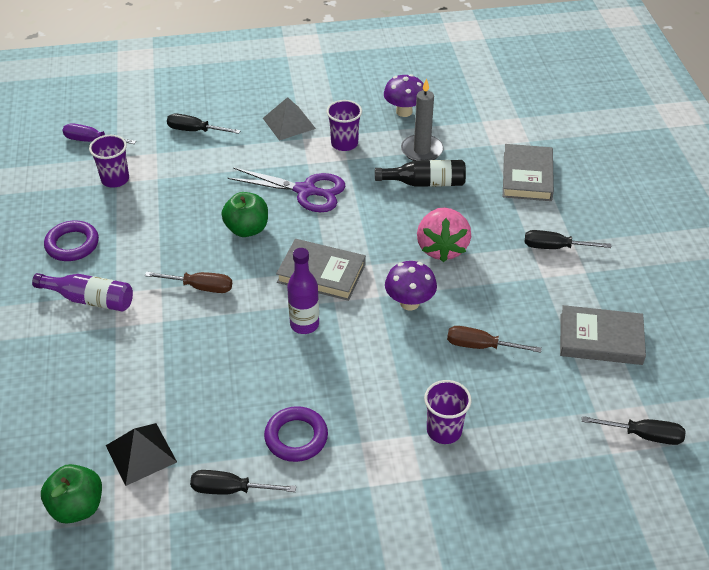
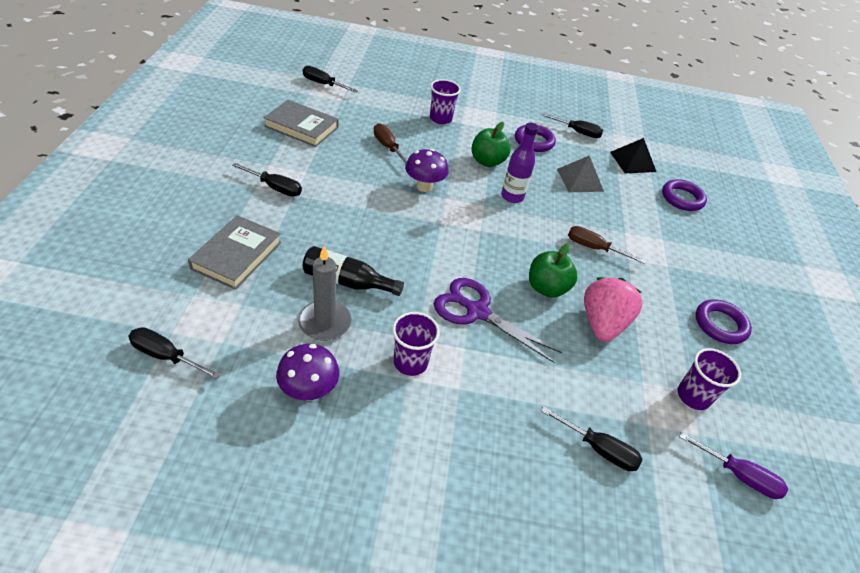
camera: 170 degrees left, 0 degrees up
purple bottle [32,273,133,312] -> none
green apple [41,464,102,524] -> green apple moved to [471,122,511,167]
grey pyramid [263,97,316,141] -> grey pyramid moved to [557,156,604,192]
grey book [276,239,366,301] -> none
pink strawberry [417,208,471,262] -> pink strawberry moved to [584,277,643,342]
brown screwdriver [447,326,542,353] -> brown screwdriver turned 150 degrees counterclockwise [373,123,407,164]
none -> black screwdriver [128,327,221,379]
none -> purple ring [662,179,707,211]

